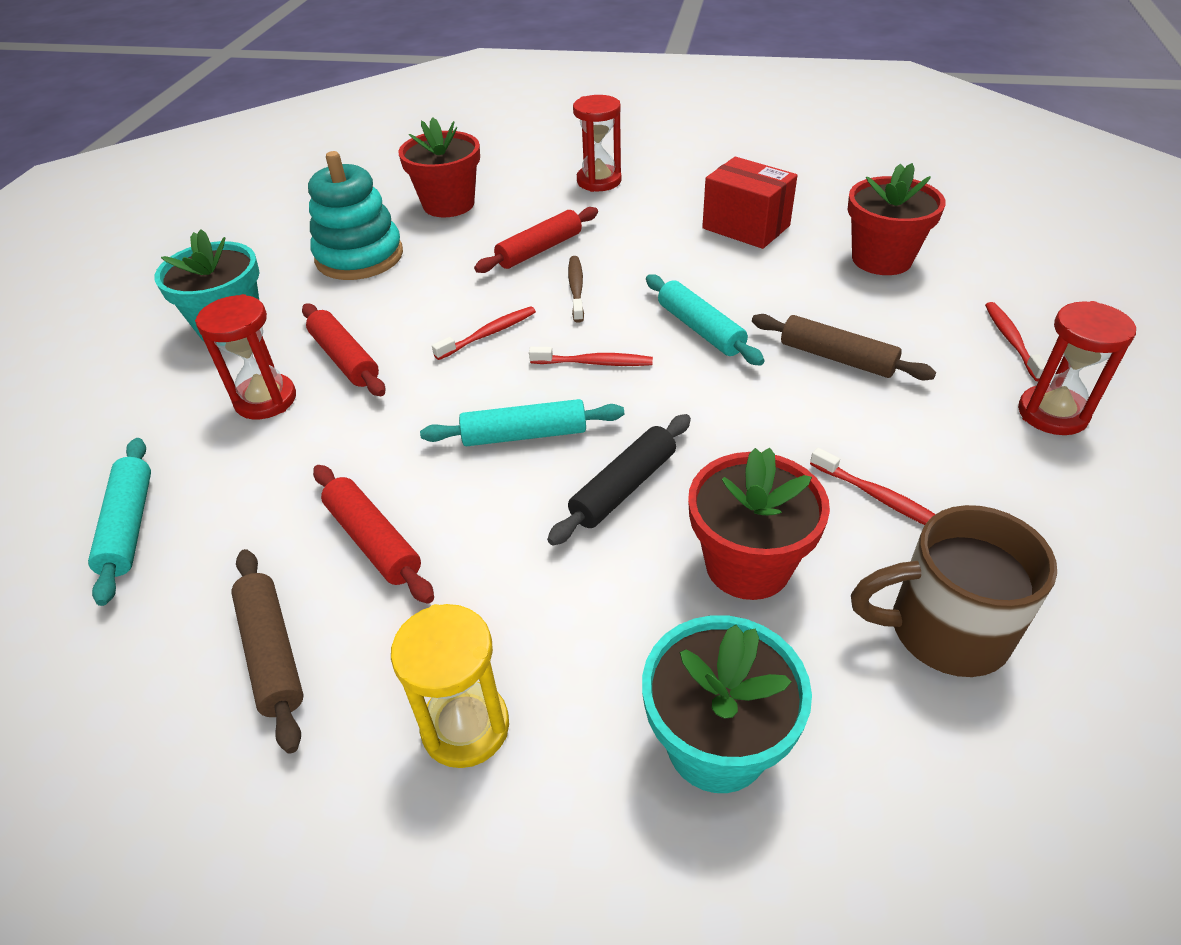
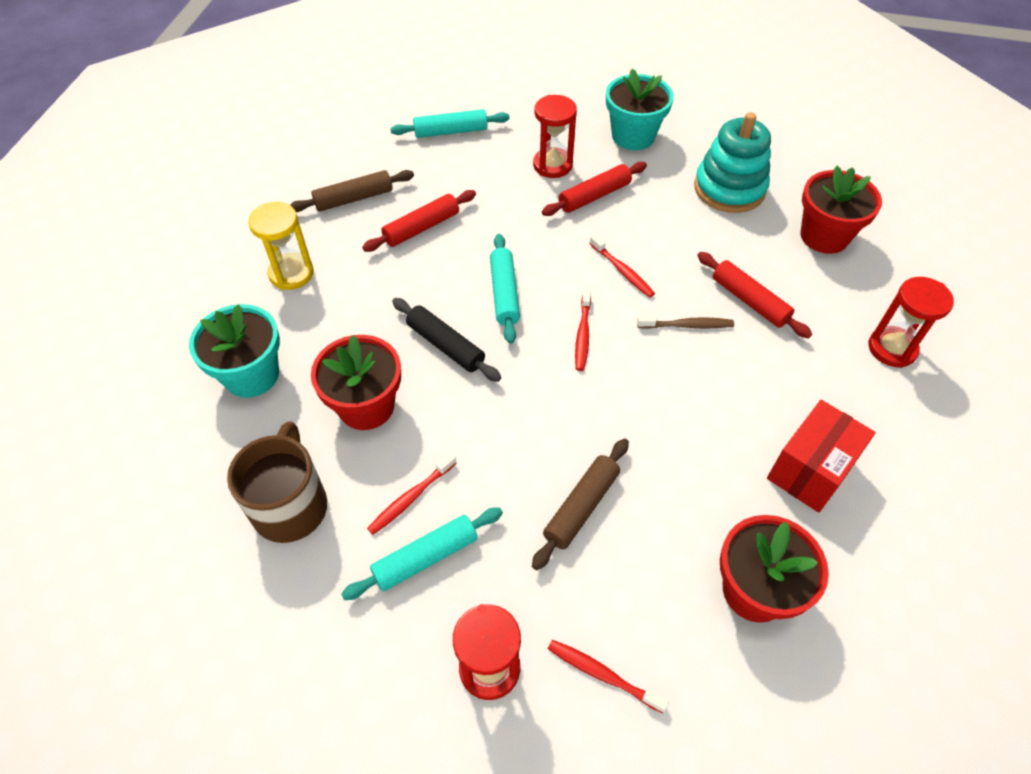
camera: 90 degrees right, 10 degrees up
turquoise rolling pin [646,274,765,366] -> turquoise rolling pin moved to [341,507,503,600]
red toothbrush [985,302,1046,382] -> red toothbrush turned 150 degrees counterclockwise [548,639,669,713]

